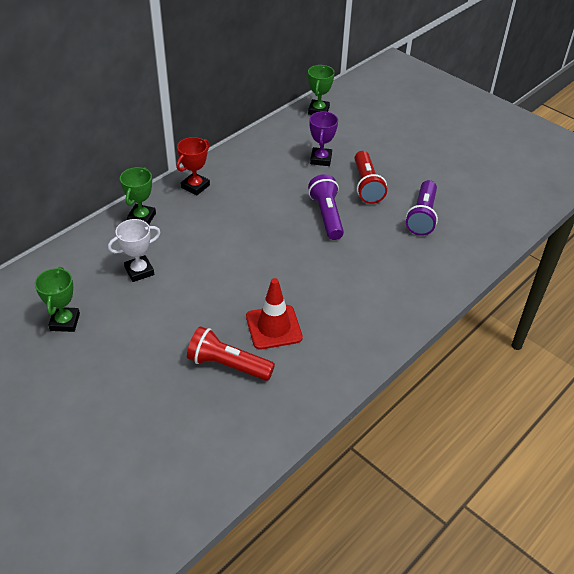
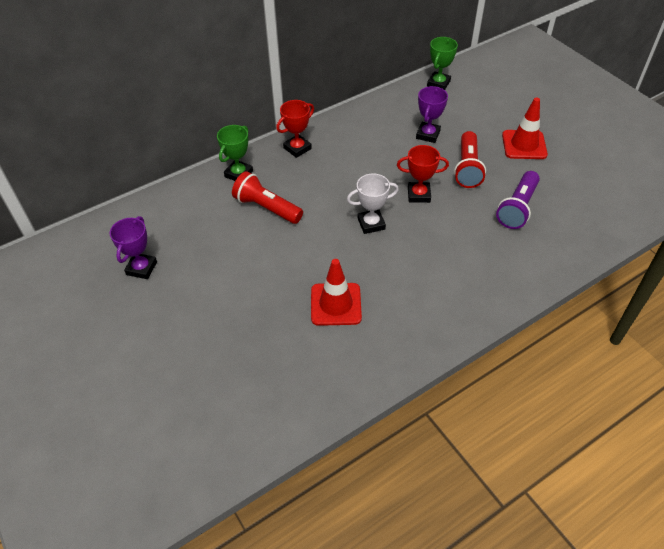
camera: 15 degrees right, 5 degrees up
green trophy [35,267,80,332] -> purple trophy [110,216,157,279]
white trophy [108,219,161,282] -> white trophy moved to [347,174,399,234]
red flashlight [187,326,275,381] -> red flashlight moved to [232,171,303,224]
purple flashlight [308,174,344,240] -> red trophy [397,145,449,203]
none -> red traffic cone [502,97,548,159]

